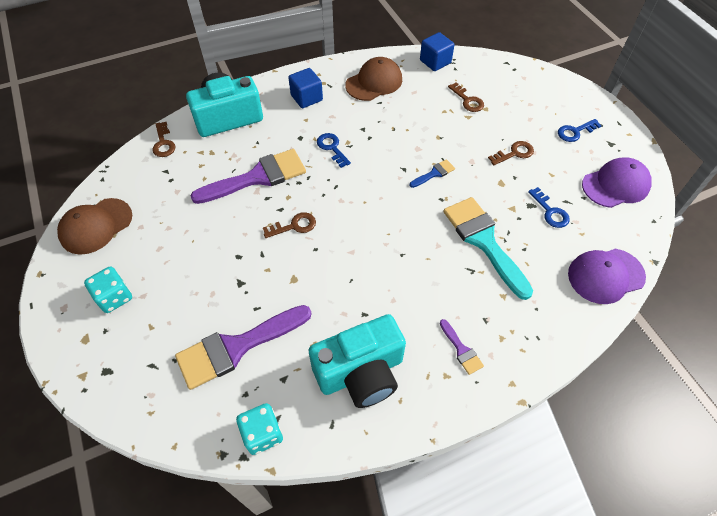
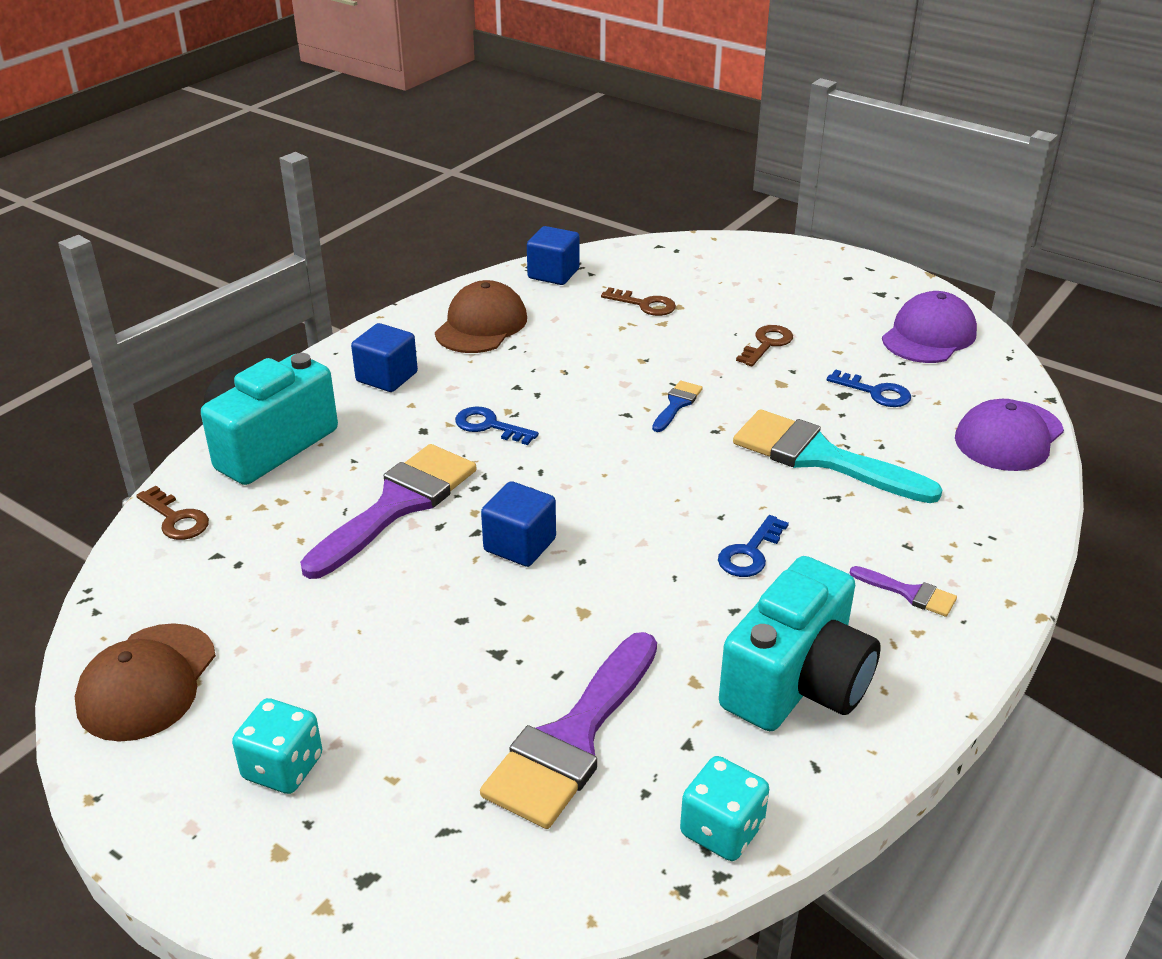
camera: 30 degrees left, 20 degrees down
brown key [263,212,316,238] -> blue cube [481,481,556,567]
blue key [558,119,602,142] -> blue key moved to [718,515,789,577]

